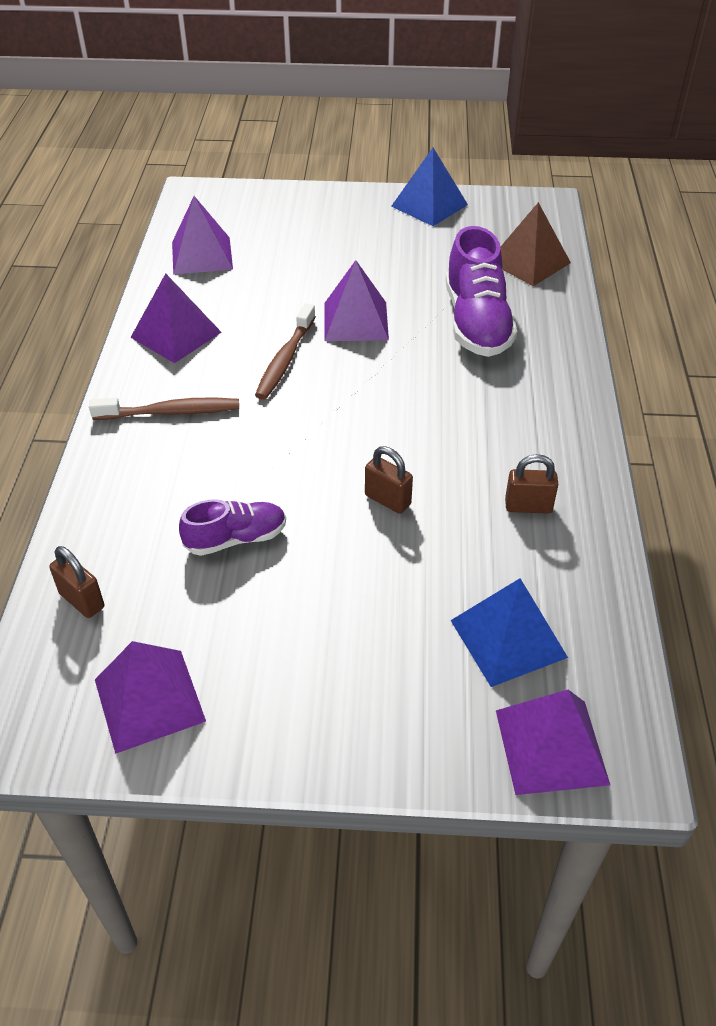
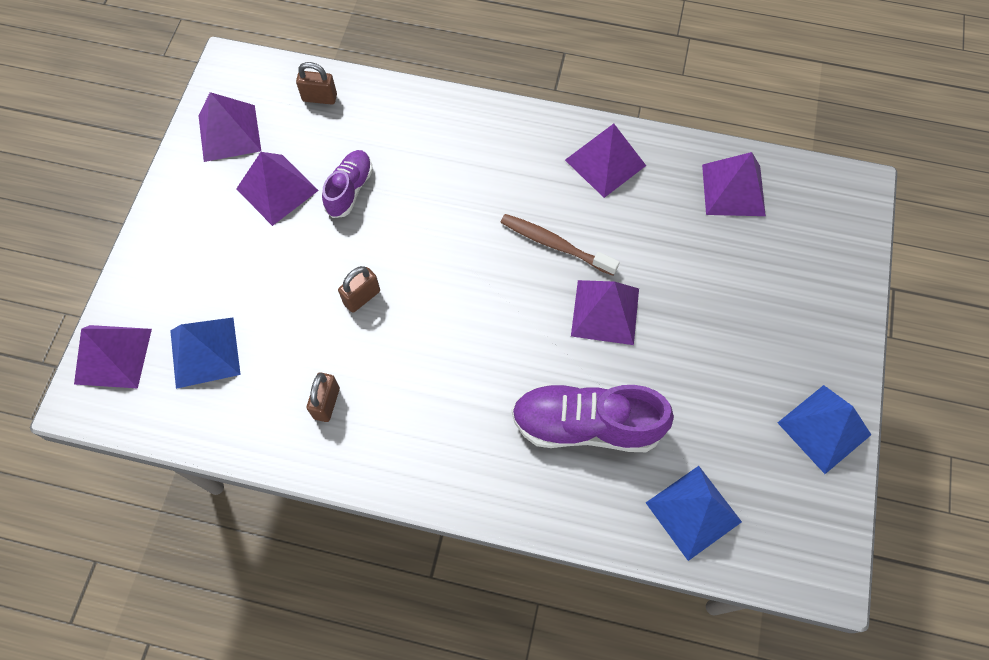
camera: 100 degrees right, 20 degrees up
brown padlock [49,546,104,618] -> brown padlock turned 45 degrees clockwise [296,62,337,105]
brown toothbrush [89,398,239,420] -> none
purple shoe [179,499,286,556] -> purple shoe turned 150 degrees counterclockwise [322,150,373,218]
brown pyramid [500,202,571,286] -> blue pyramid [646,466,742,561]
none -> purple pyramid [236,152,319,226]

